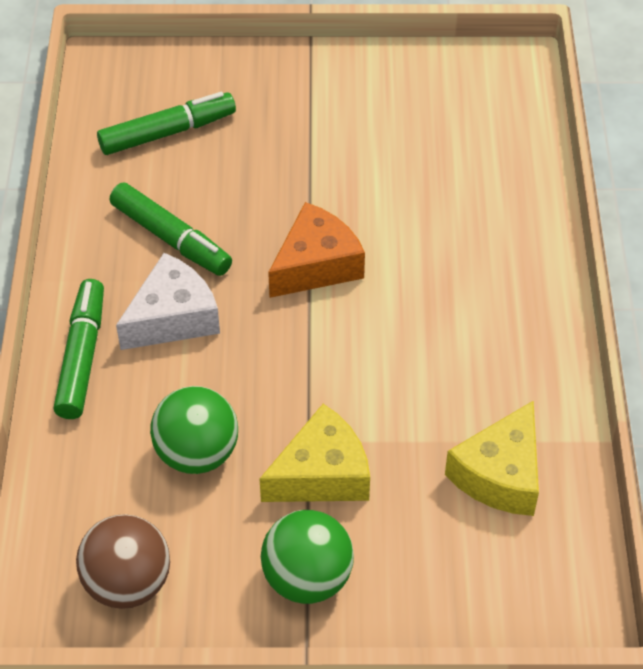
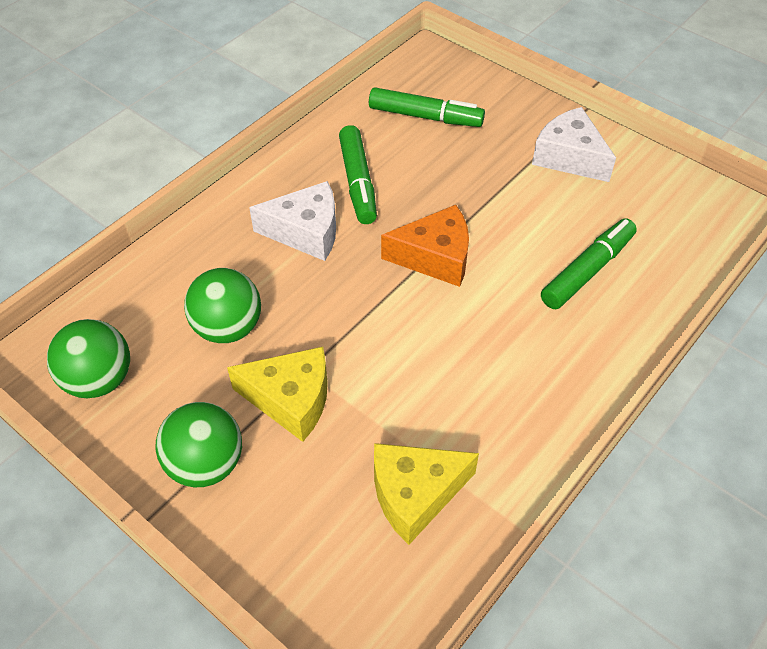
camera: 40 degrees right, 0 degrees up
green marker [54,279,104,419] -> green marker moved to [541,218,637,309]
brown ball [76,514,170,609] -> green ball [47,319,130,398]
none -> white cheese [532,107,616,182]

